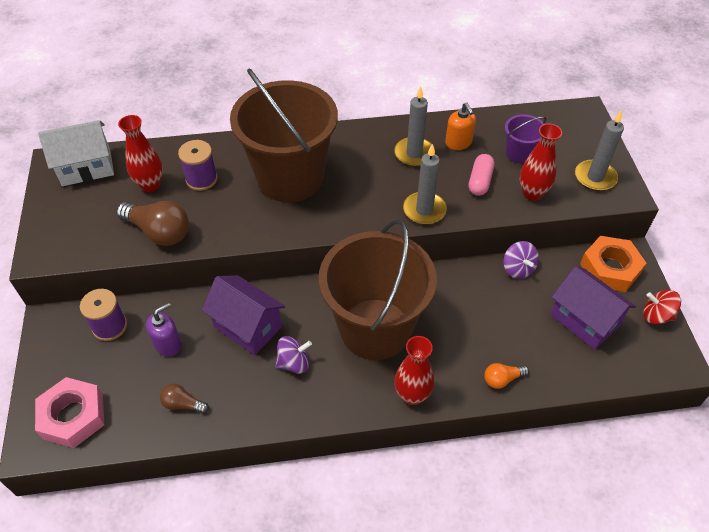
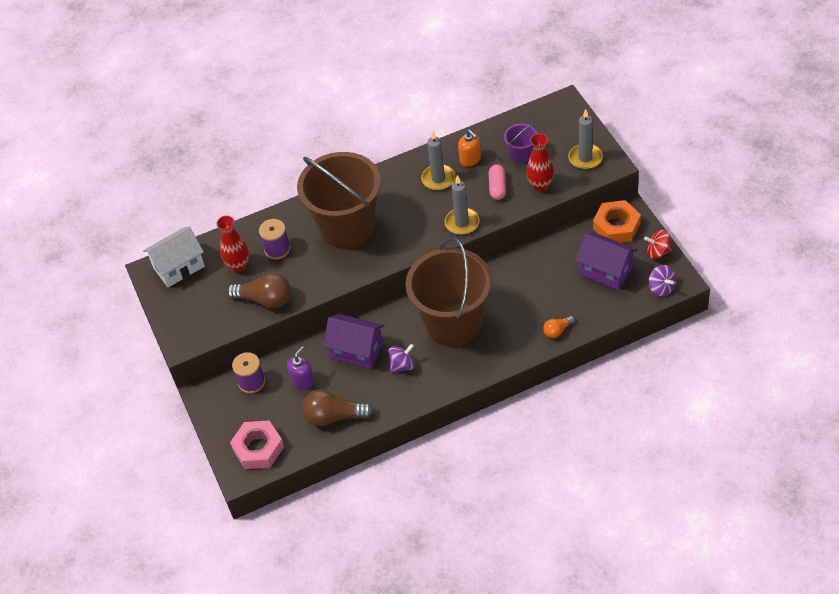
camera: 10 degrees left, 0 degrees up
brown light bulb [160,384,209,414] -> brown light bulb [302,390,374,426], size x1.88
red vase [394,336,434,405] -> none
purple spinning top [503,241,539,279] -> purple spinning top moved to [648,265,676,296]

